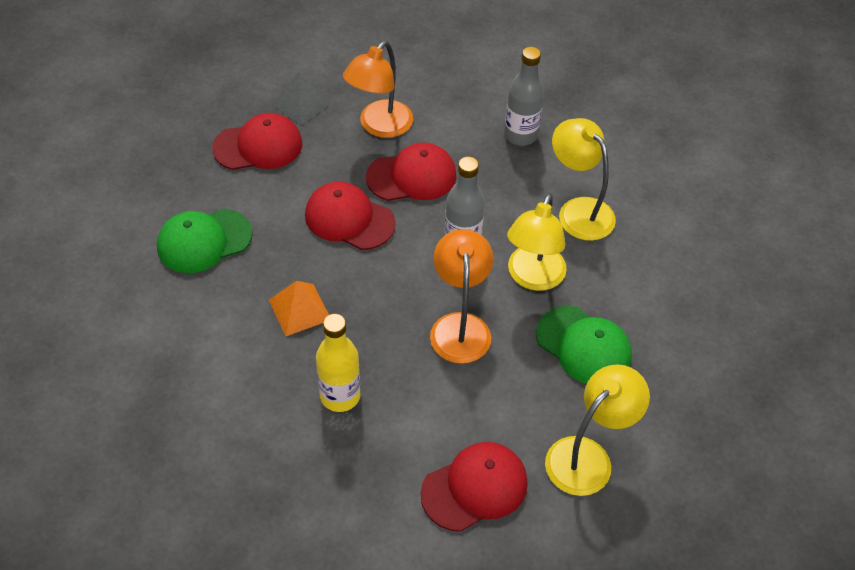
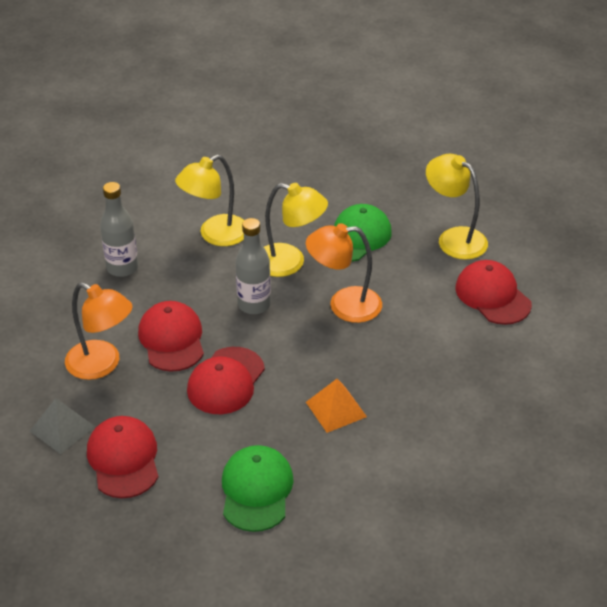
camera: 90 degrees left, 10 degrees down
green cap [157,209,252,273] -> green cap turned 150 degrees counterclockwise [222,445,294,532]
yellow bottle [316,314,360,412] -> none

